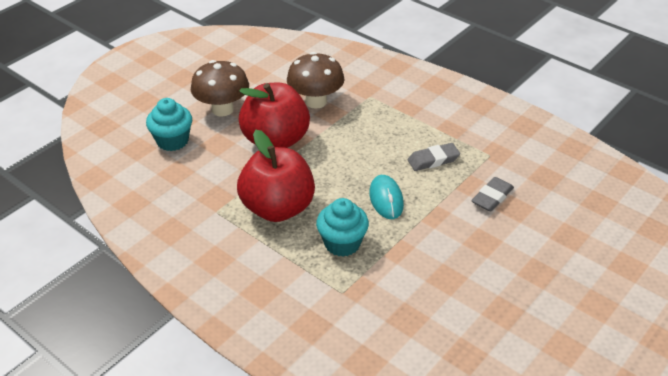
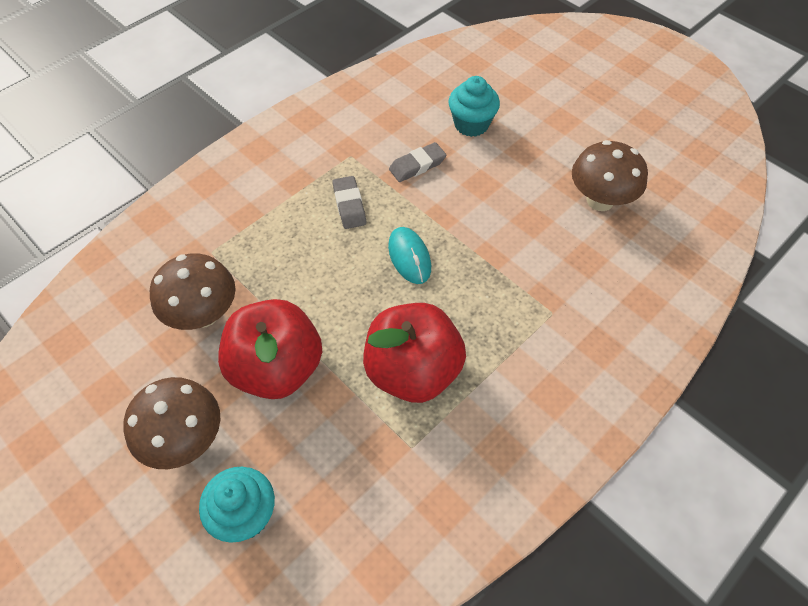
camera: 85 degrees left, 15 degrees up
turquoise cupcake [316,198,369,257] -> turquoise cupcake moved to [448,76,500,137]
turquoise mouse [369,175,404,219] -> turquoise mouse turned 75 degrees clockwise [388,227,431,284]
grey eraser [471,177,514,212] -> grey eraser turned 75 degrees counterclockwise [389,142,446,182]
none -> brown mushroom [572,140,648,211]

